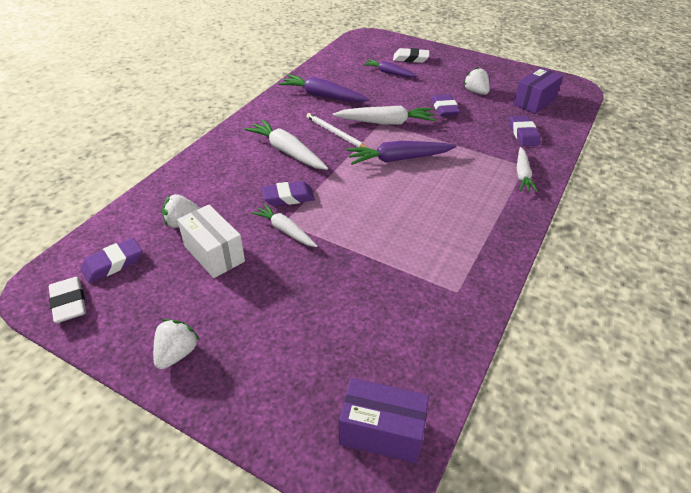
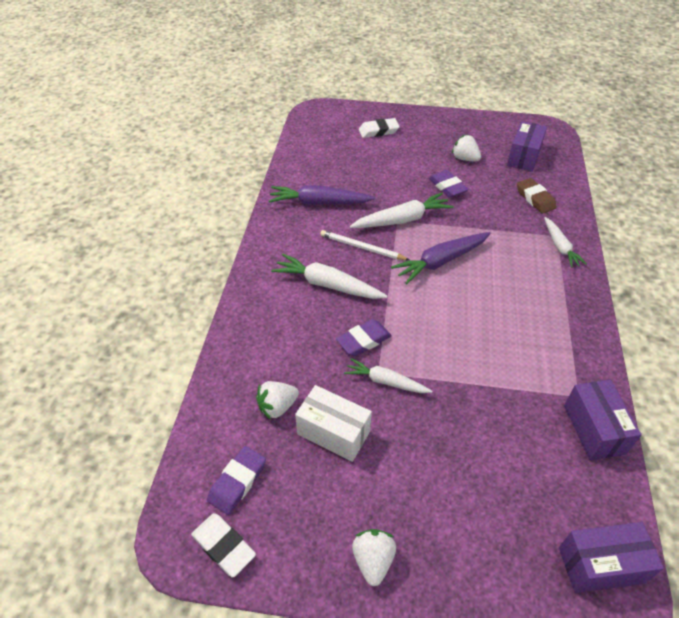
camera: 20 degrees left, 5 degrees up
purple carrot [363,59,418,77] -> none
purple eraser [510,115,540,146] -> brown eraser [517,178,557,214]
none -> purple box [564,380,641,460]

